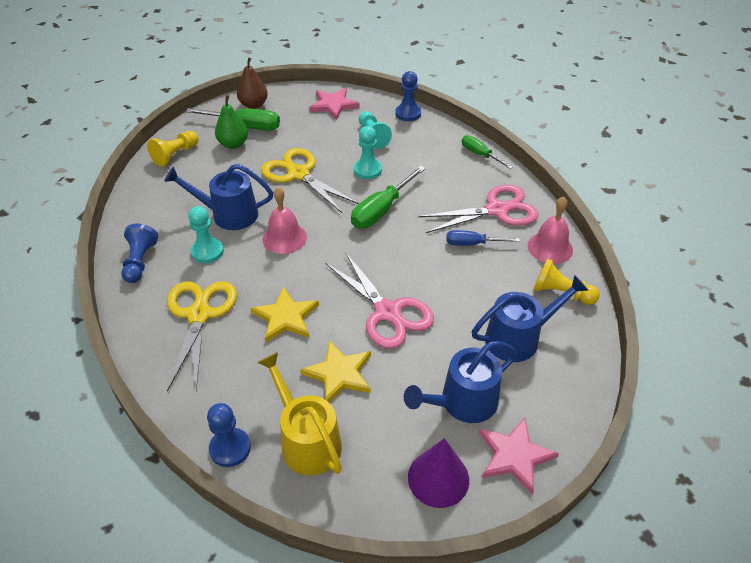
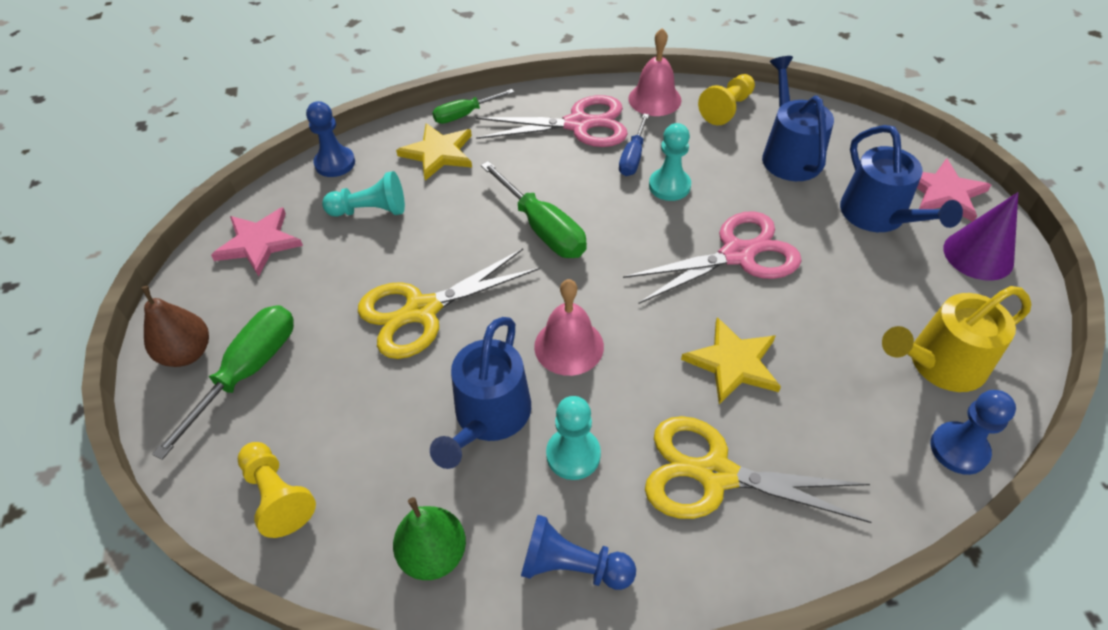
camera: 75 degrees left, 5 degrees up
green pear [215,95,248,149] -> green pear moved to [393,497,466,580]
yellow star [300,341,371,402] -> yellow star moved to [396,123,472,181]
turquoise pawn [354,126,382,179] -> turquoise pawn moved to [649,123,691,201]
pink scissors [418,185,539,233] -> pink scissors turned 90 degrees clockwise [476,95,628,147]

